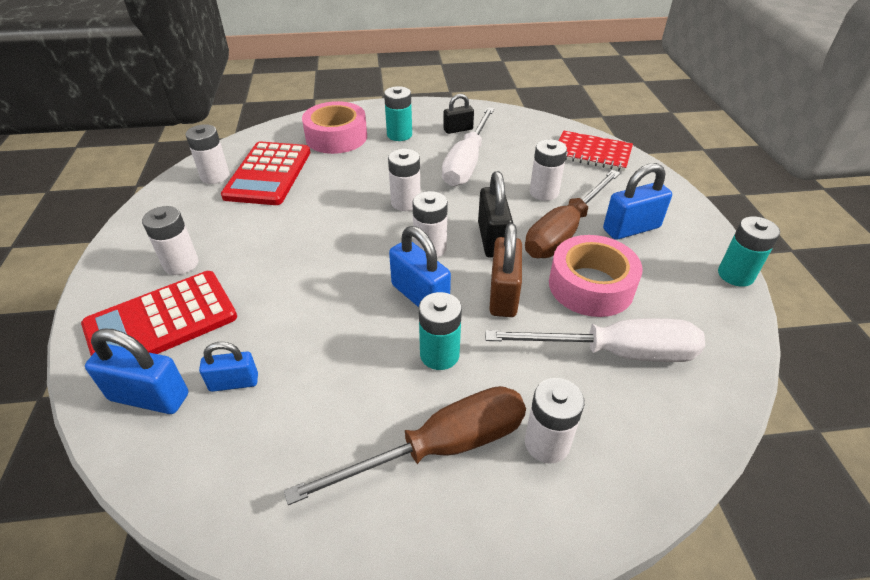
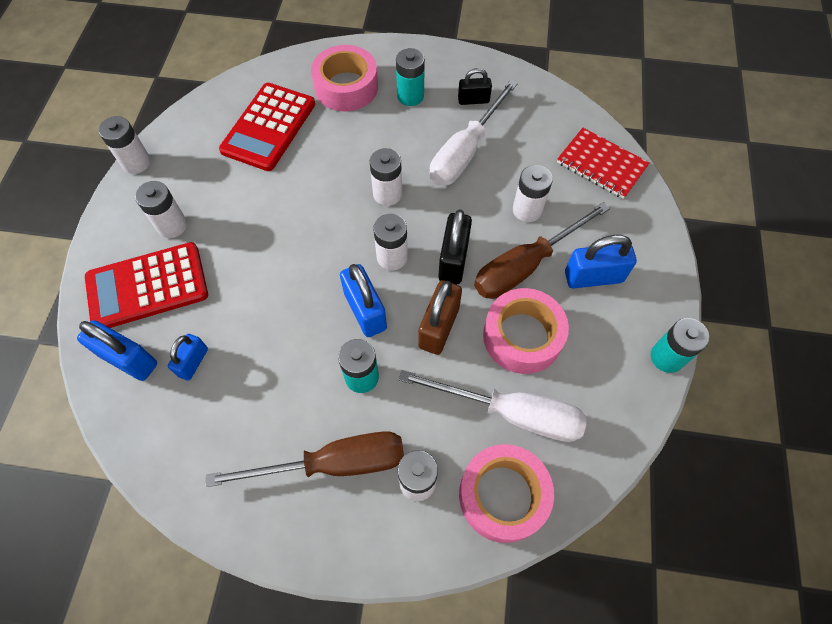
camera: 15 degrees right, 20 degrees up
white battery [185,124,230,184] -> white battery moved to [99,116,150,174]
blue padlock [199,342,258,392] -> blue padlock turned 75 degrees counterclockwise [168,334,208,381]
none -> pink tape [459,444,554,543]

